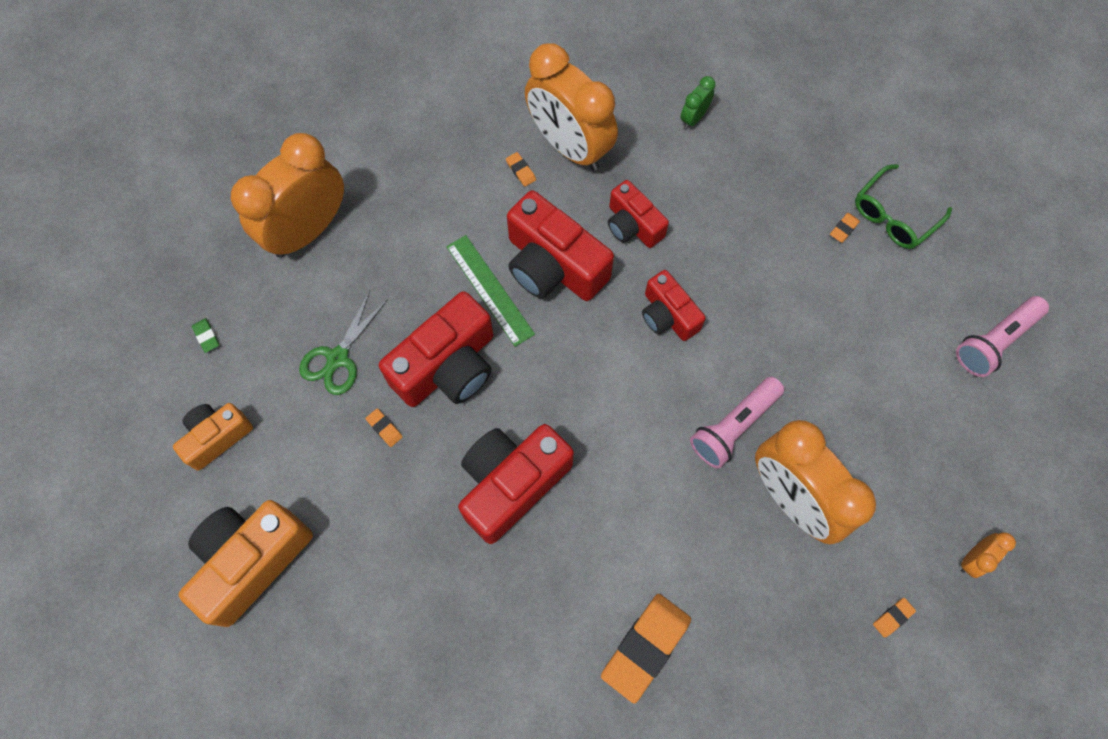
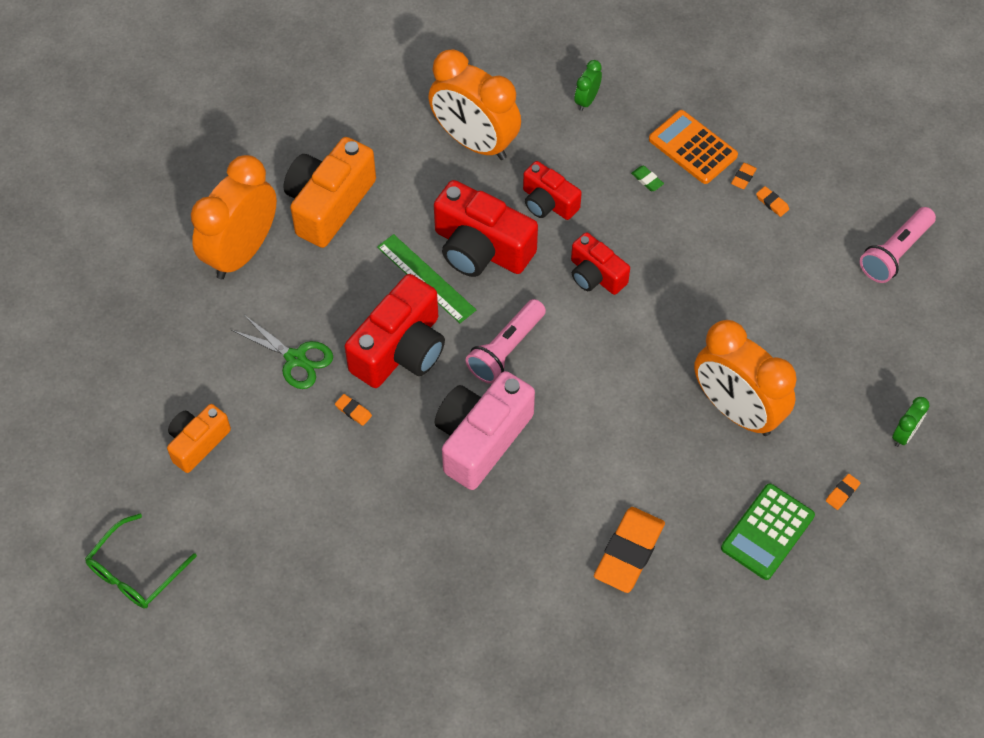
camera: 10 degrees left, 10 degrees down
orange camera [179,500,313,627] -> orange camera moved to [284,137,376,248]
green eraser [192,318,219,353] -> green eraser moved to [631,166,664,191]
green scissors [299,291,388,395] -> green scissors turned 75 degrees counterclockwise [231,315,333,389]
red camera [458,424,574,544] -> pink camera [435,371,535,490]
orange eraser [506,152,536,187] -> orange eraser moved to [756,186,789,217]
pink flashlight [690,377,784,468] -> pink flashlight moved to [465,299,546,384]
green glasses [855,164,952,249] -> green glasses moved to [85,514,197,608]
orange clock [961,533,1016,578] -> green clock [892,397,930,447]
none -> orange calculator [649,110,738,184]
none -> green calculator [721,484,815,580]

